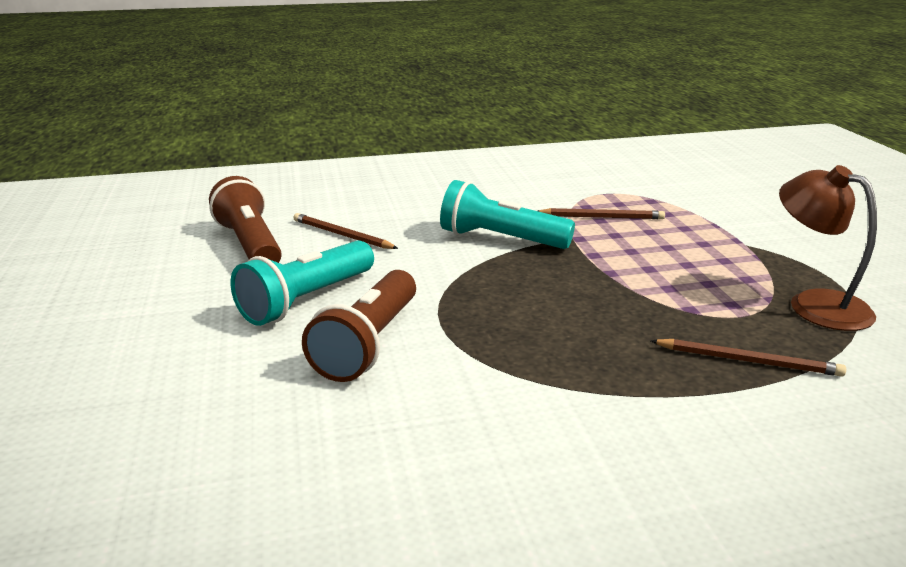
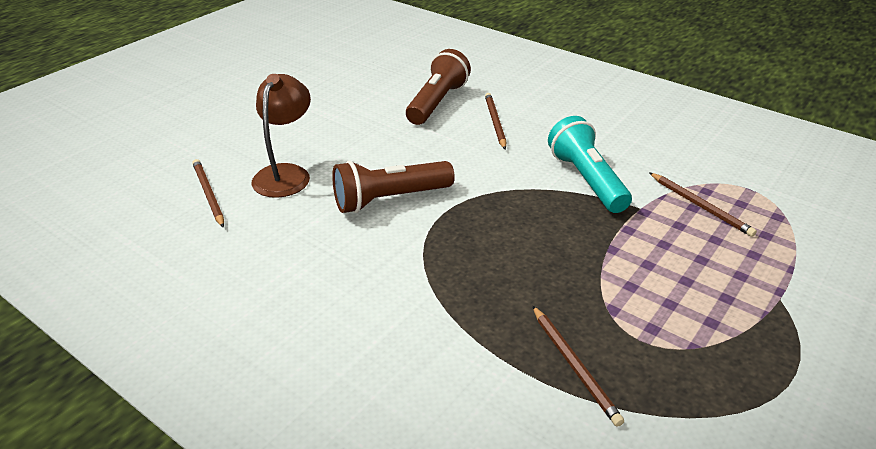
camera: 50 degrees right, 10 degrees up
turquoise flashlight [231,240,374,326] -> none
brown lamp [779,165,877,331] -> brown lamp moved to [252,74,311,198]
none -> brown pencil [192,159,224,228]

